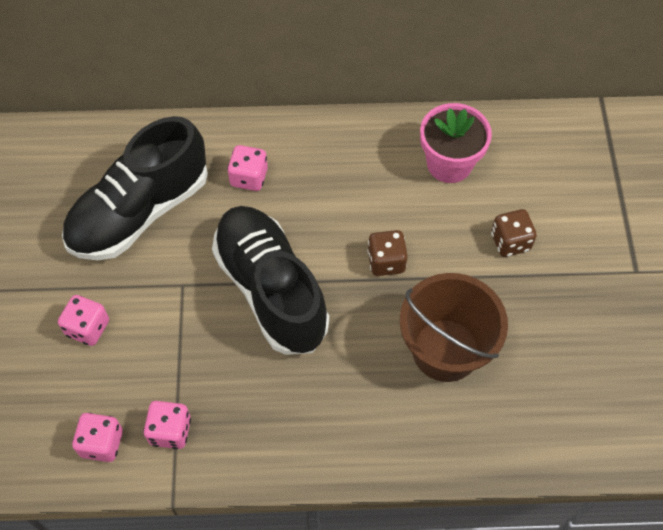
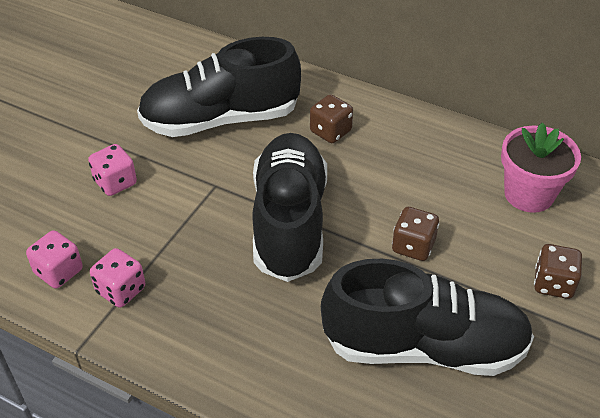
camera: 30 degrees right, 15 degrees down
pink dice [227,145,268,191] -> brown dice [310,94,353,143]
brown bucket [400,273,508,382] -> black shoe [321,259,534,376]

